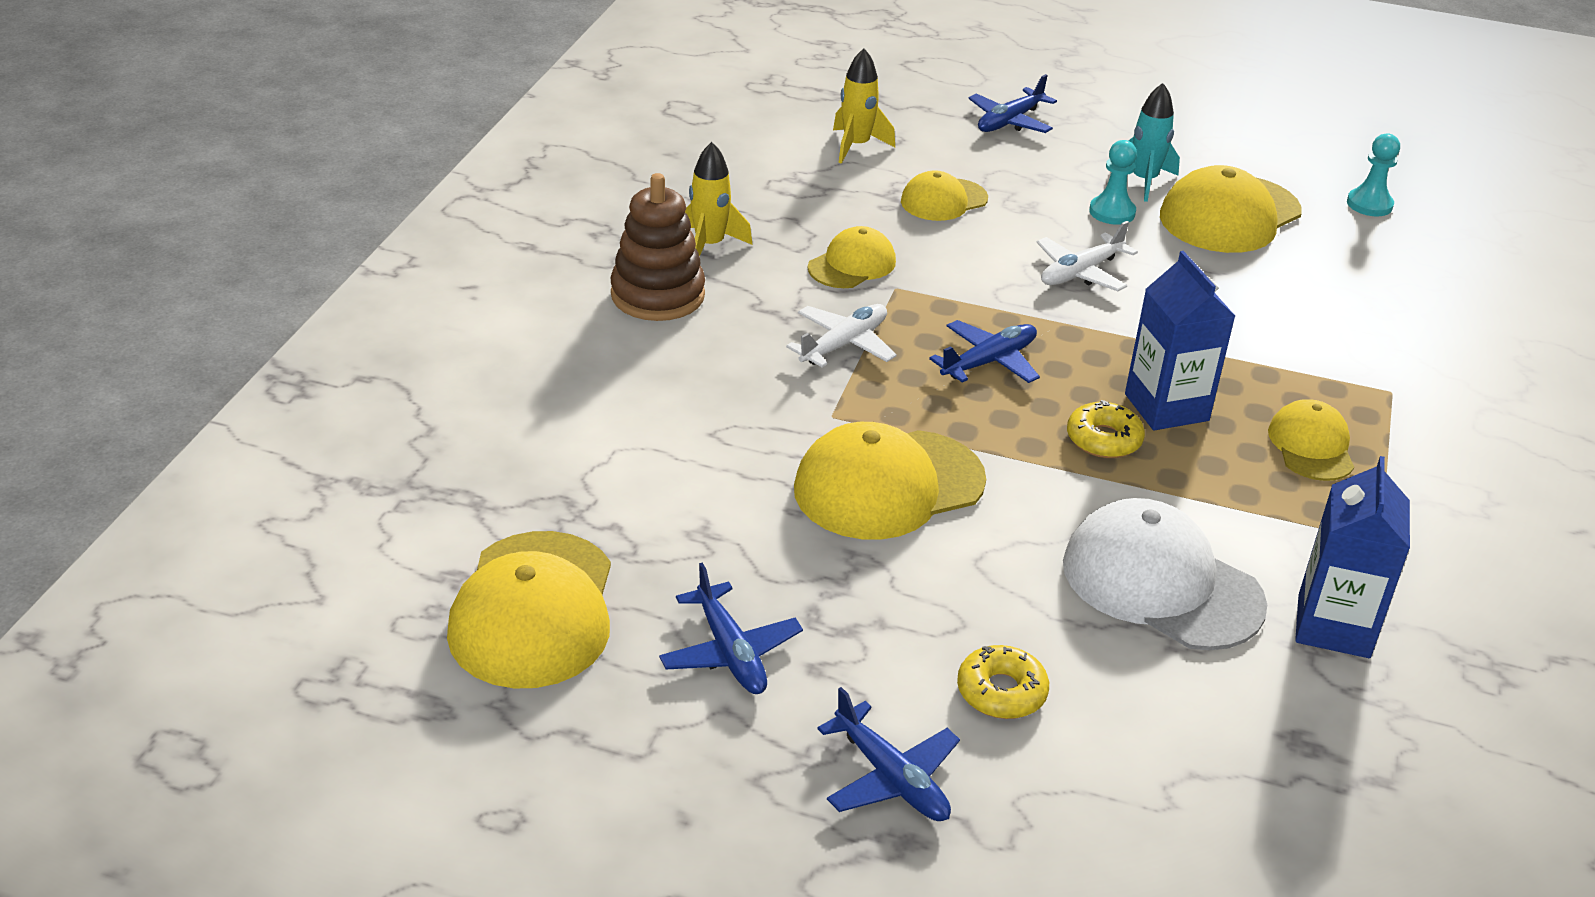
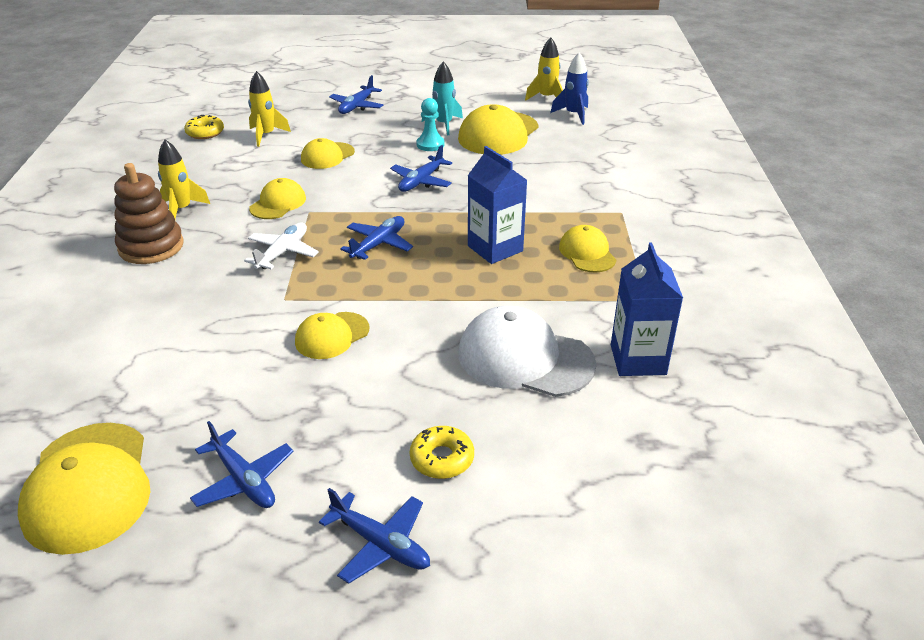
camera: 15 degrees left, 0 degrees up
yellow cap [794,422,986,540] -> yellow cap [295,312,369,359], size x0.58
white plane [1036,221,1138,291] -> blue plane [390,145,452,192]
yellow donut [1067,400,1145,458] -> yellow donut moved to [184,115,224,139]
turquoise pawn [1347,133,1400,216] -> blue rocket [550,53,589,125]
none -> yellow rocket [525,37,563,101]

